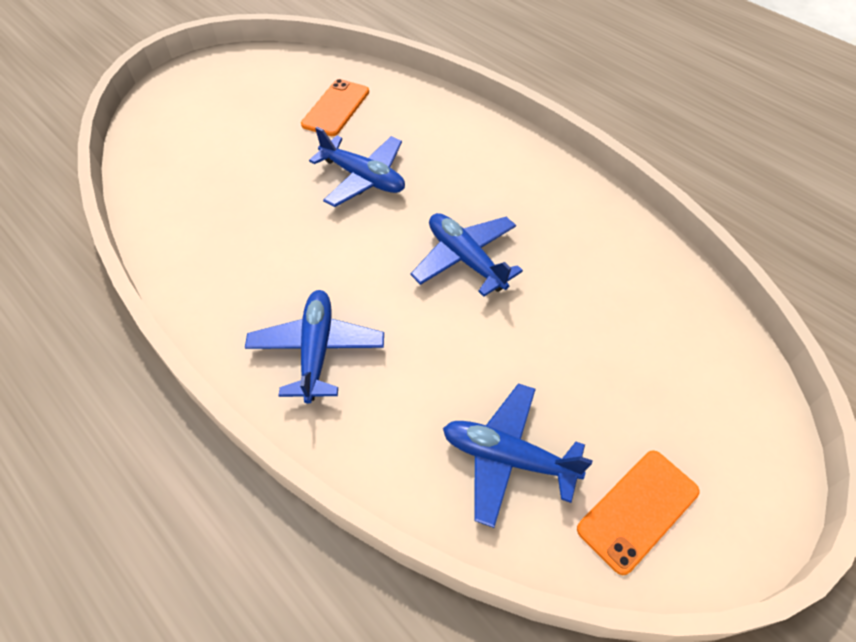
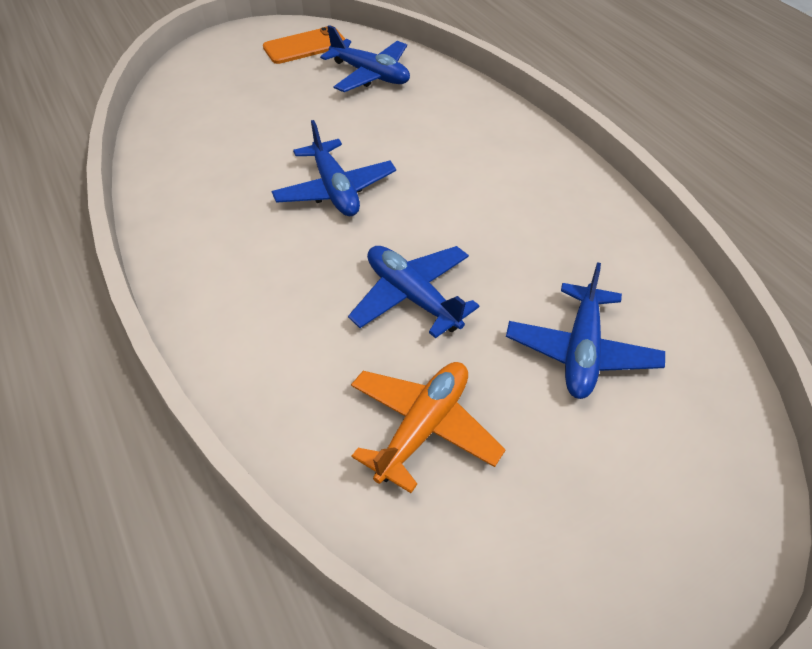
camera: 165 degrees left, 5 degrees down
blue plane [245,290,384,404] -> blue plane moved to [506,262,665,399]
orange phone [301,79,369,136] -> orange plane [351,362,506,493]

